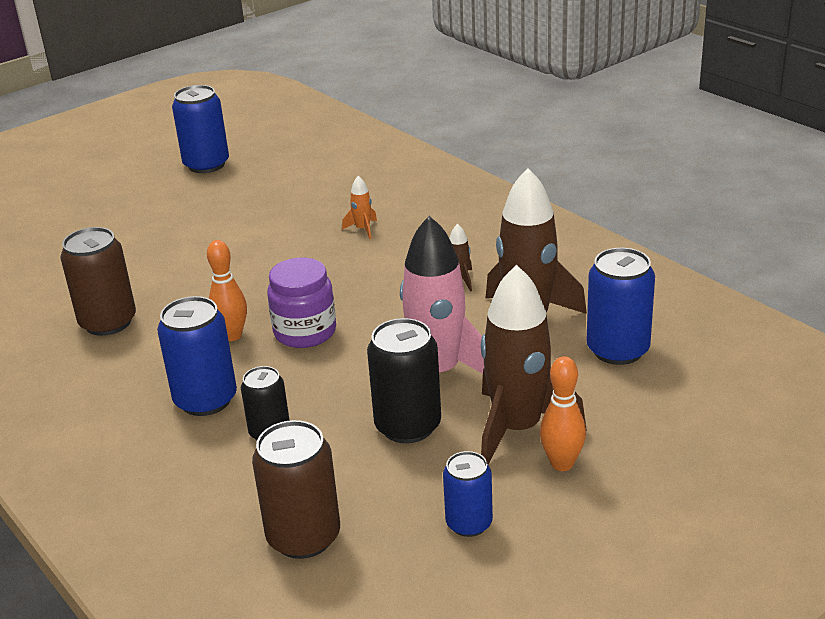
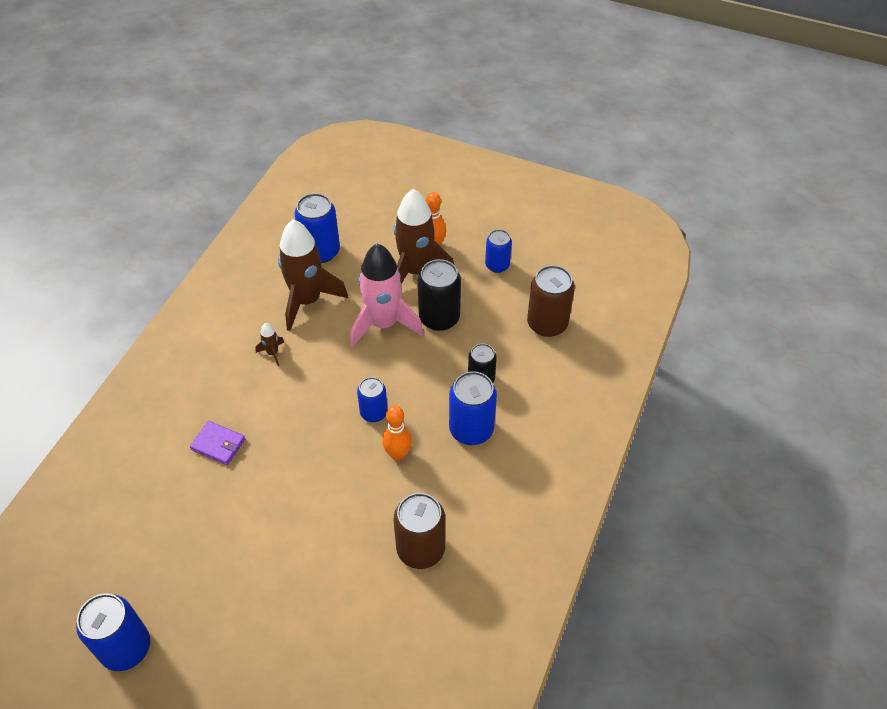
camera: 120 degrees left, 20 degrees up
purple jar [267,257,336,348] -> blue can [357,377,388,422]
orange rocket [342,176,377,239] -> purple wallet [190,421,245,465]

